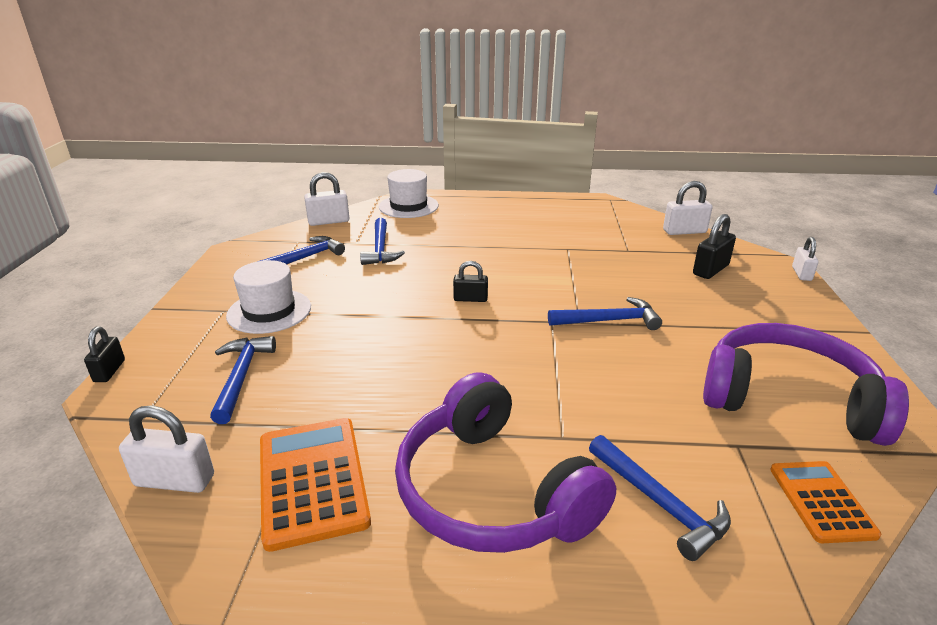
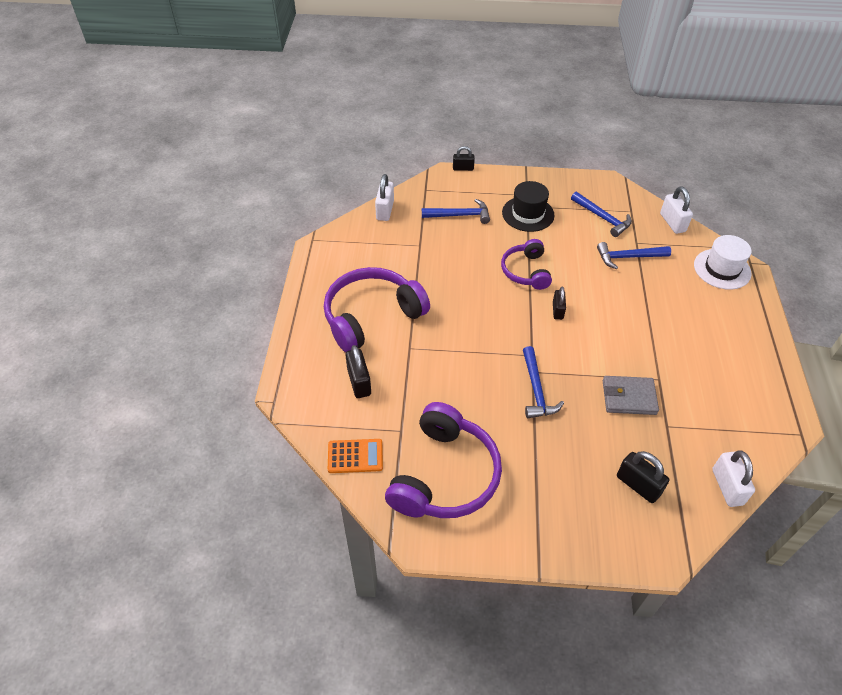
camera: 90 degrees right, 20 degrees up
white hat [226,260,311,334] -> black hat [502,181,555,232]
orange calculator [260,418,371,552] -> none
blue hammer [589,435,731,561] -> black padlock [345,345,371,398]
white padlock [792,237,818,281] -> none
none -> purple headphones [501,239,552,290]
none -> grey wallet [603,376,659,415]

